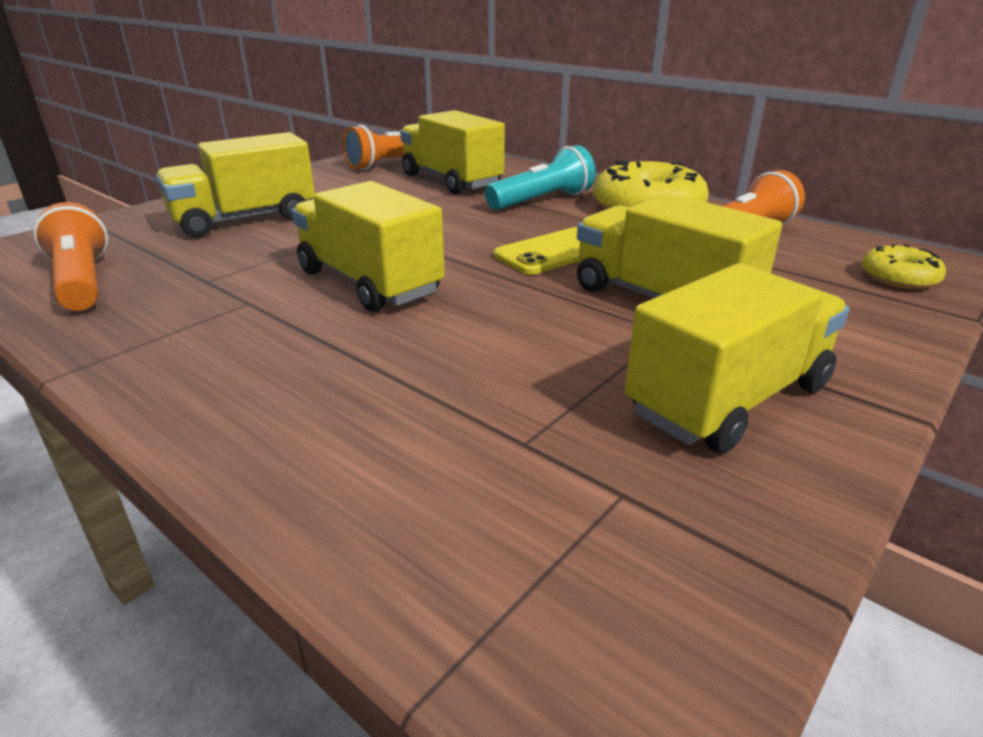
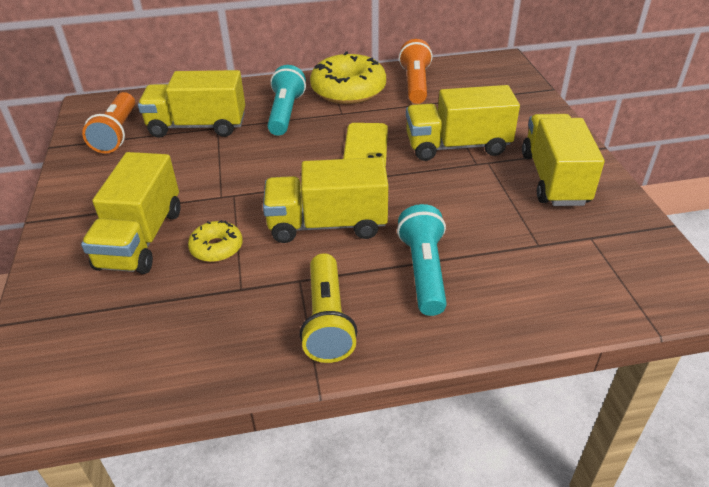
camera: 50 degrees left, 10 degrees up
orange flashlight [33,202,108,311] -> none
yellow donut [862,244,946,289] -> yellow donut moved to [188,220,243,262]
none -> yellow flashlight [300,253,357,363]
none -> turquoise flashlight [397,204,447,316]

